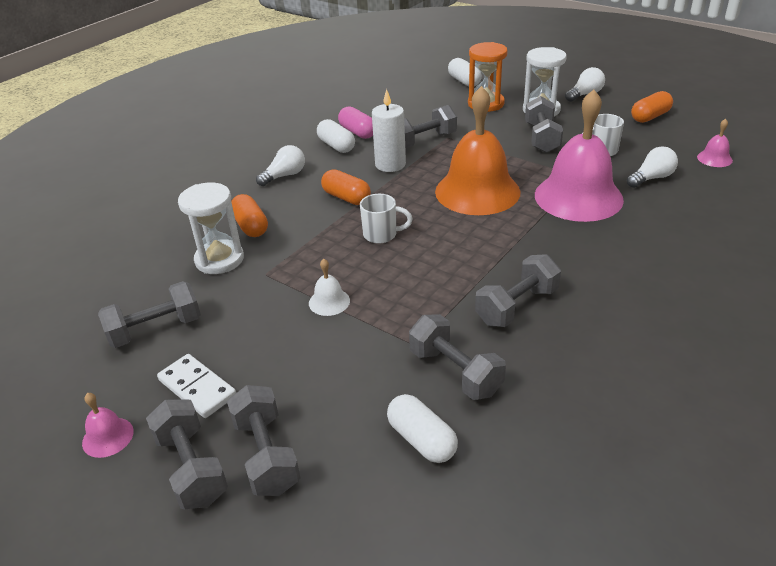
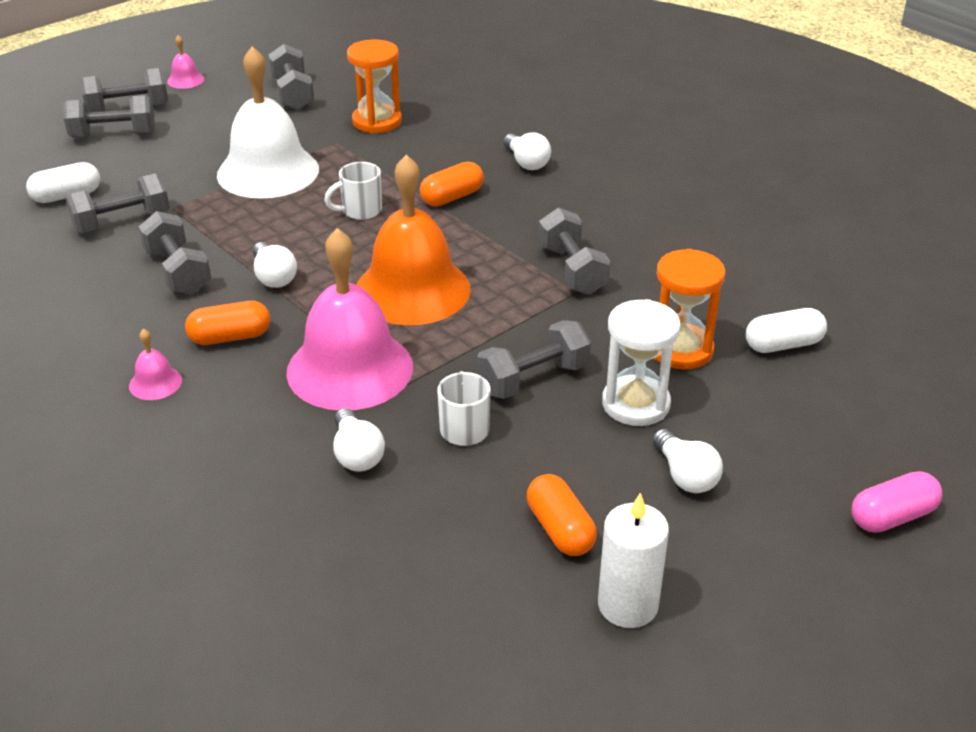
camera: 100 degrees right, 0 degrees up
white domino [157,354,236,418] -> none
white hourglass [178,183,244,274] -> orange hourglass [347,40,402,133]
orange capsule [231,194,268,237] -> orange capsule moved to [185,301,270,345]
white bell [309,259,350,316] -> white bell [217,46,319,199], size x2.46
white capsule [317,119,355,153] -> none
pink capsule [338,106,373,139] -> pink capsule moved to [851,471,942,533]
white mug [360,194,413,244] -> white mug turned 45 degrees clockwise [324,162,382,220]
white candle [372,89,406,172] -> white candle moved to [598,493,669,628]
grey dumbbell [525,96,563,153] -> grey dumbbell turned 45 degrees counterclockwise [477,320,591,399]
pink bell [697,119,733,167] -> pink bell moved to [129,329,182,400]
none -> white light bulb [253,242,297,288]

